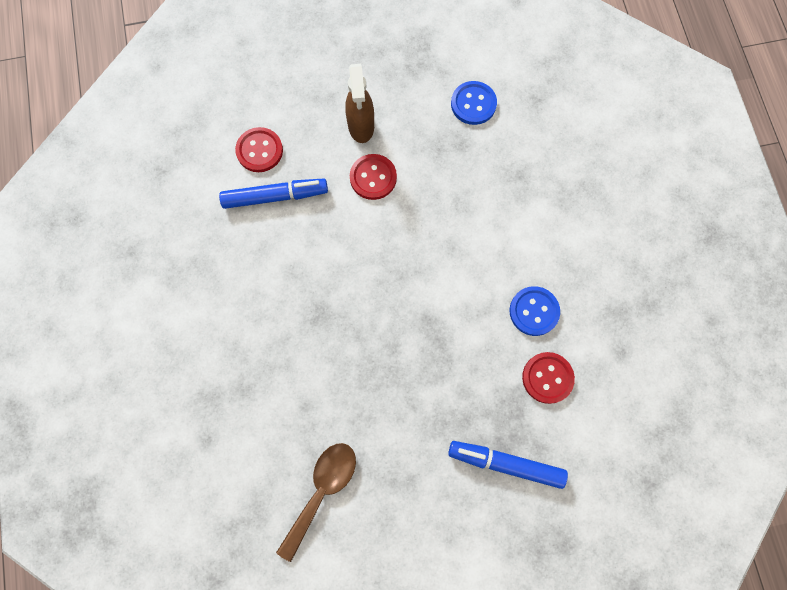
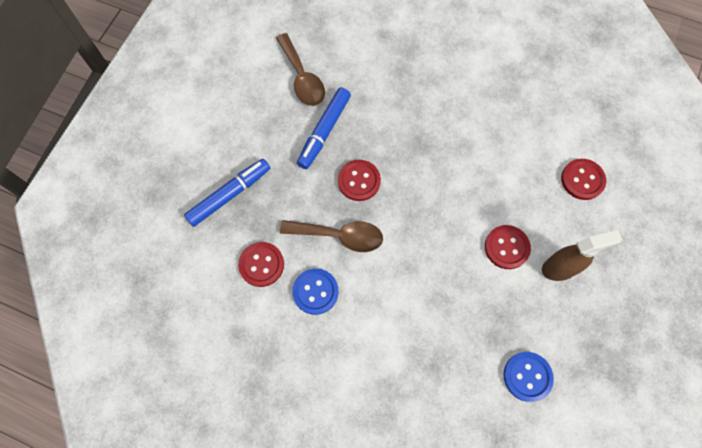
camera: 125 degrees right, 5 degrees down
blue marker [219,179,328,209] -> blue marker moved to [297,88,351,169]
brown spray bottle [345,64,374,143] -> brown spray bottle turned 135 degrees clockwise [542,230,622,281]
none -> brown spoon [280,220,383,252]
none -> red button [338,160,381,201]

